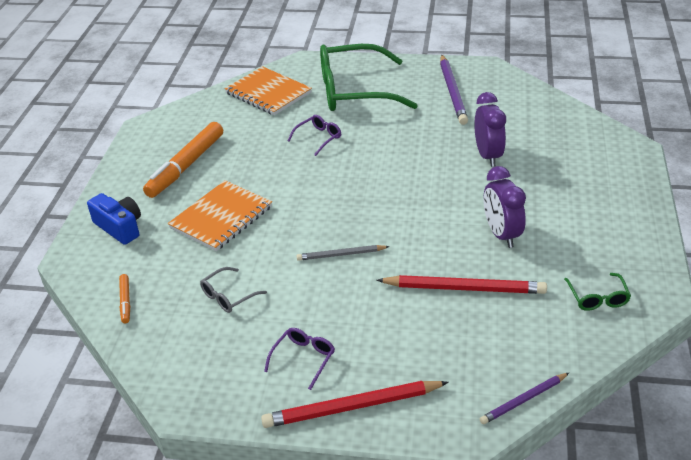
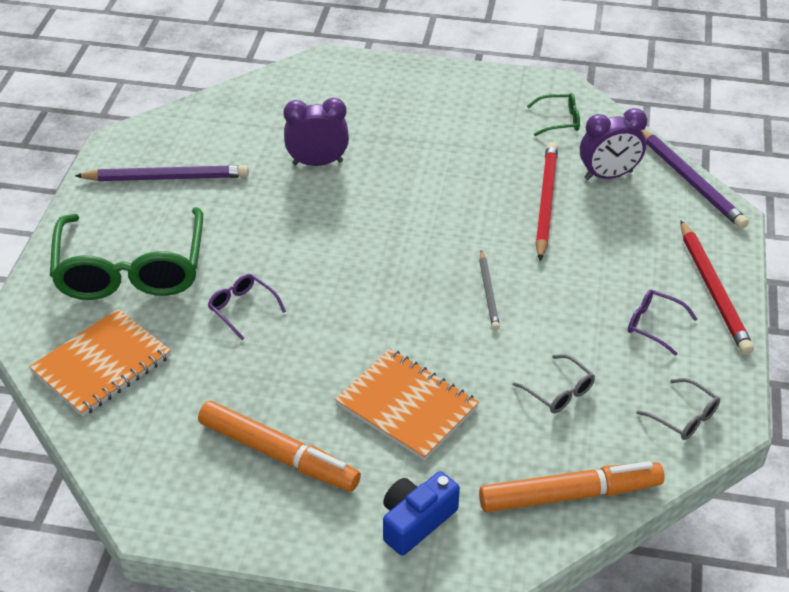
camera: 90 degrees left, 5 degrees up
orange marker [119,274,130,323] -> orange marker [479,461,665,512], size x2.20
purple pencil [480,373,569,424] -> purple pencil [641,130,749,229], size x1.71
purple clock [484,166,526,248] -> purple clock moved to [580,108,647,180]
none -> grey glasses [636,378,720,440]

